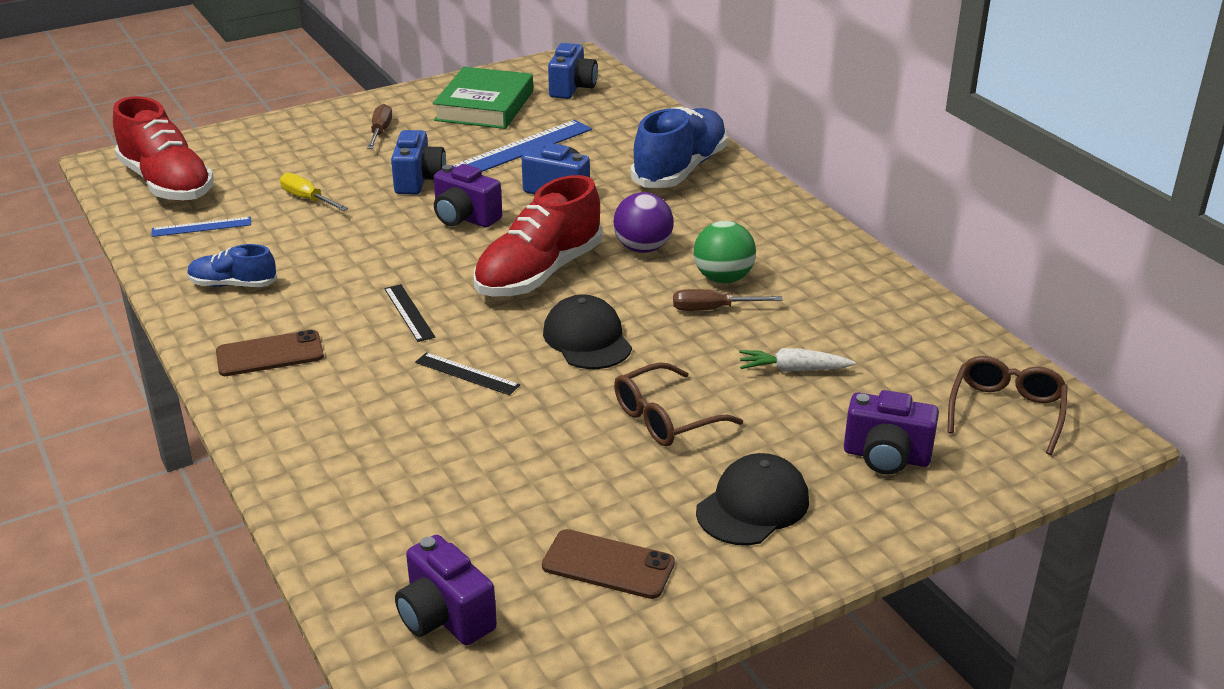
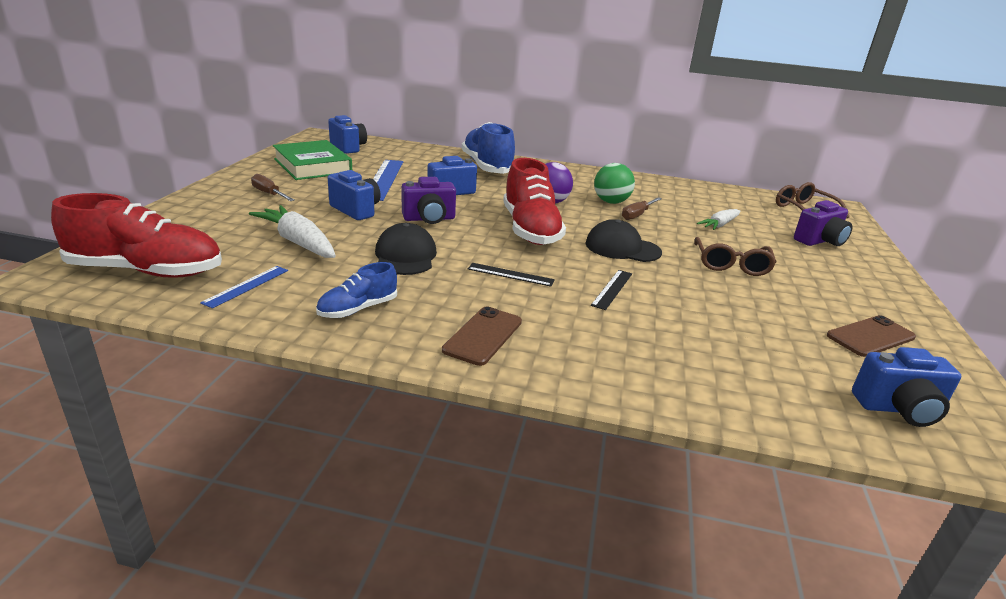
camera: 50 degrees left, 5 degrees down
yellow screwdriver [280,173,348,211] -> white carrot [249,205,336,258]
purple camera [395,535,497,645] -> blue camera [852,347,961,427]
black ruler [415,352,520,395] -> black ruler turned 45 degrees counterclockwise [591,270,632,310]
black cap [696,453,809,545] -> black cap moved to [375,223,437,275]

